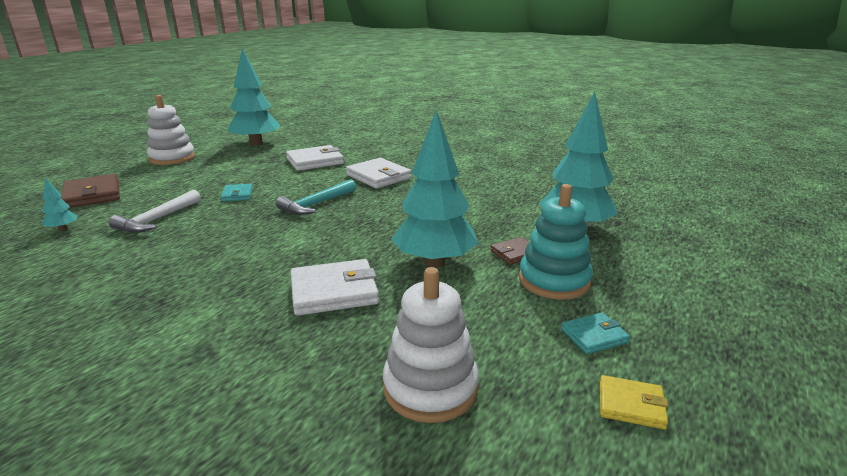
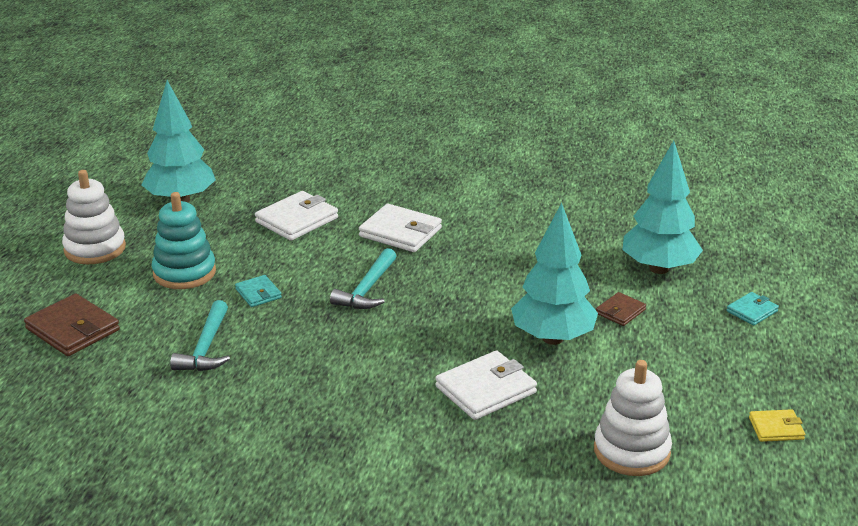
camera: 20 degrees left, 5 degrees up
turquoise tree [42,177,78,231] -> none
white hammer [109,190,201,233] -> turquoise hammer [170,300,230,371]
turquoise stacking toy [519,184,593,300] -> turquoise stacking toy moved to [151,192,216,289]
turquoise wallet [561,312,630,354] -> turquoise wallet moved to [727,292,779,326]

